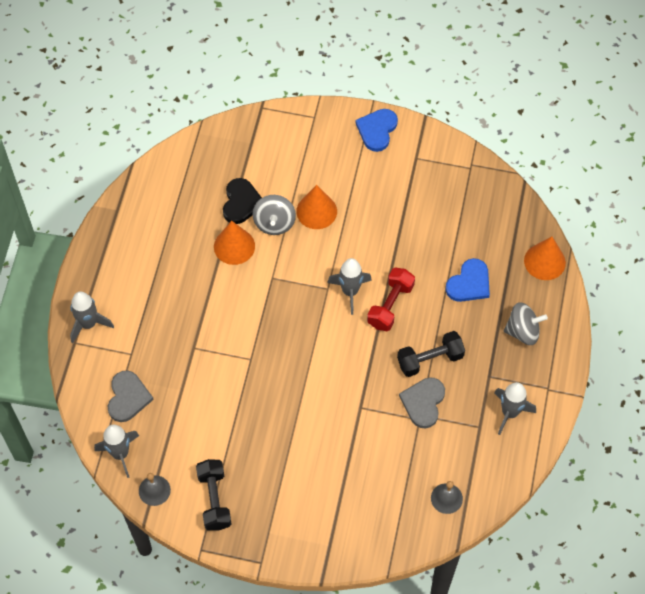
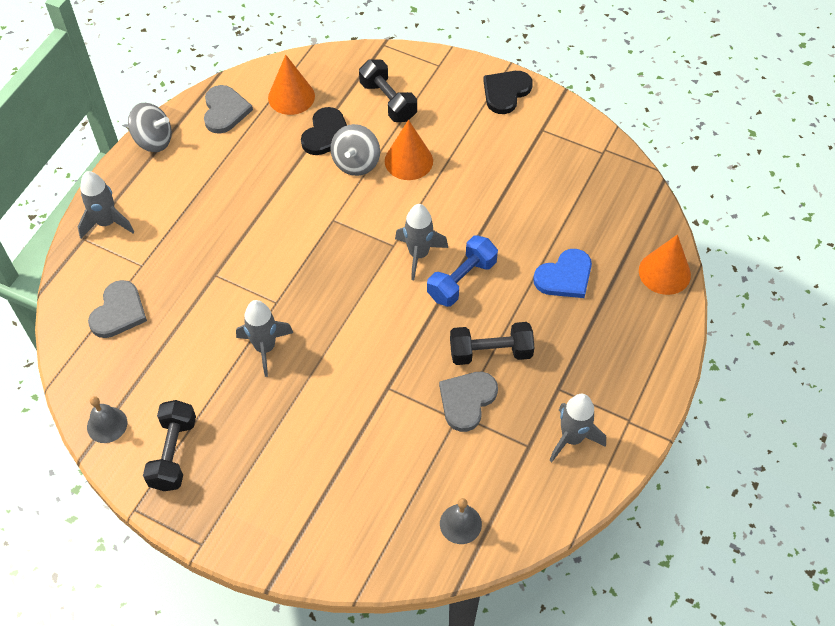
camera: 15 degrees right, 5 degrees down
grey rocket [94,425,139,478] -> grey rocket moved to [236,300,293,377]
orange cone [214,221,255,265] -> orange cone moved to [268,55,315,115]
blue heart [355,109,398,152] -> black heart [483,71,533,114]
red dumbbell [367,268,415,331] -> blue dumbbell [427,235,498,307]
grey spinning top [504,302,548,345] -> grey spinning top moved to [128,103,172,152]
none -> grey heart [204,85,253,134]
none -> black dumbbell [359,59,417,122]

